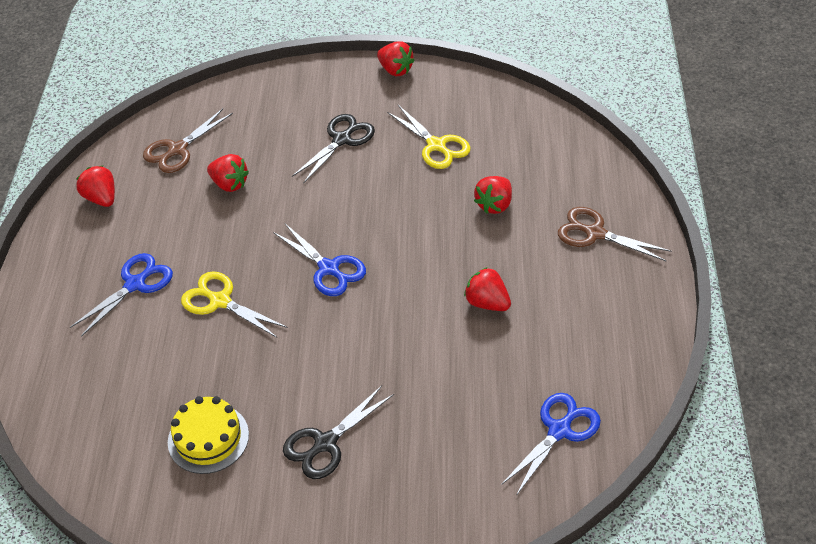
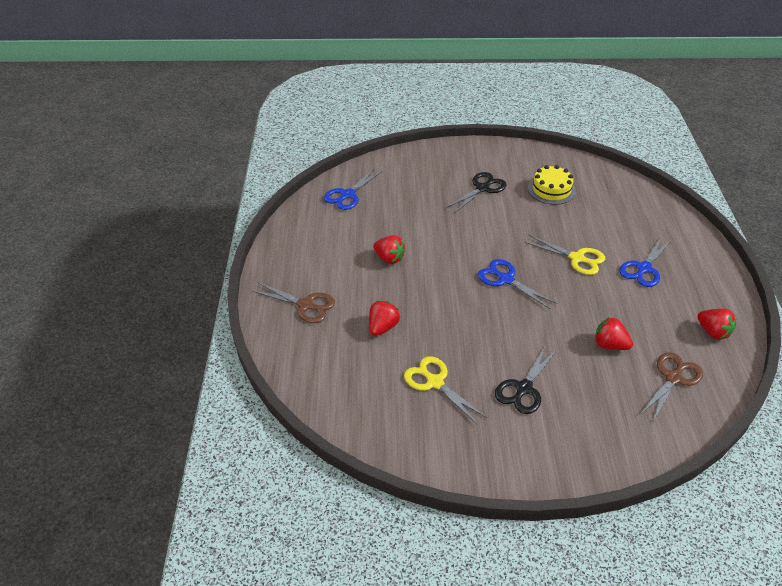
camera: 175 degrees right, 5 degrees down
red strawberry [377,41,415,76] -> none

